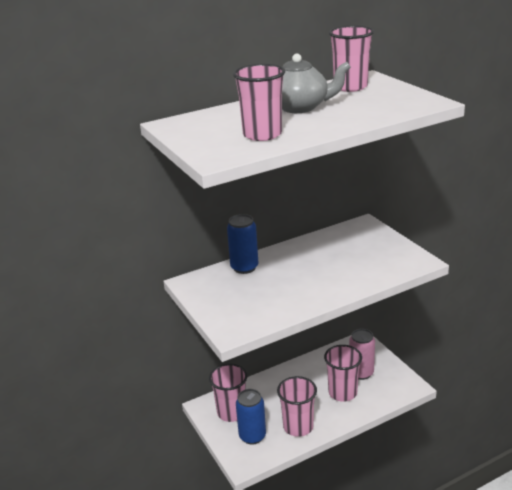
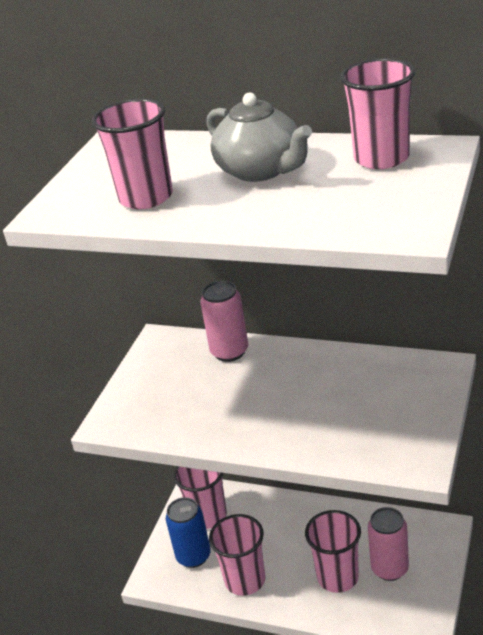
camera: 50 degrees right, 5 degrees up
blue can [227,214,259,274] -> pink can [200,281,248,362]

